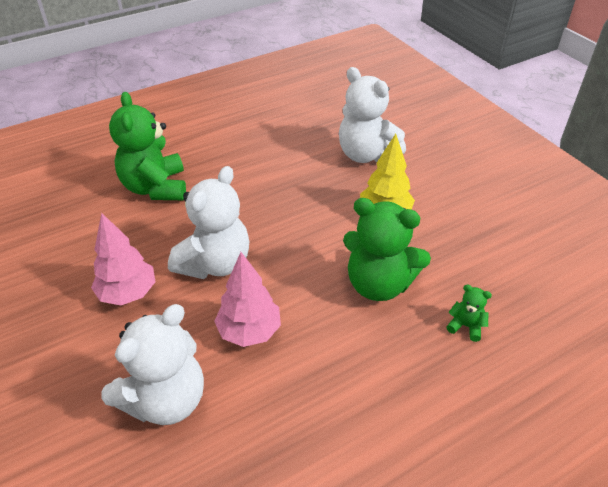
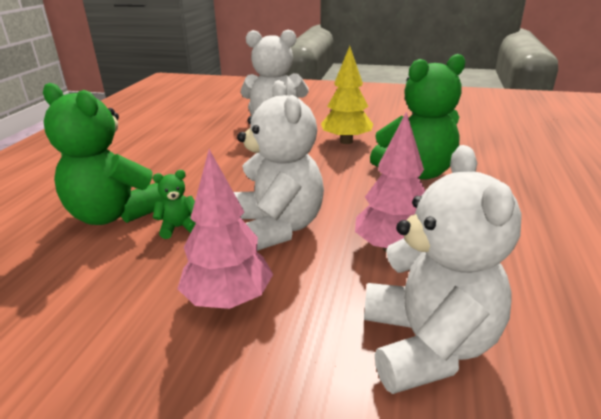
camera: 45 degrees left, 15 degrees down
green teddy bear [446,284,492,342] -> green teddy bear moved to [153,170,196,239]

